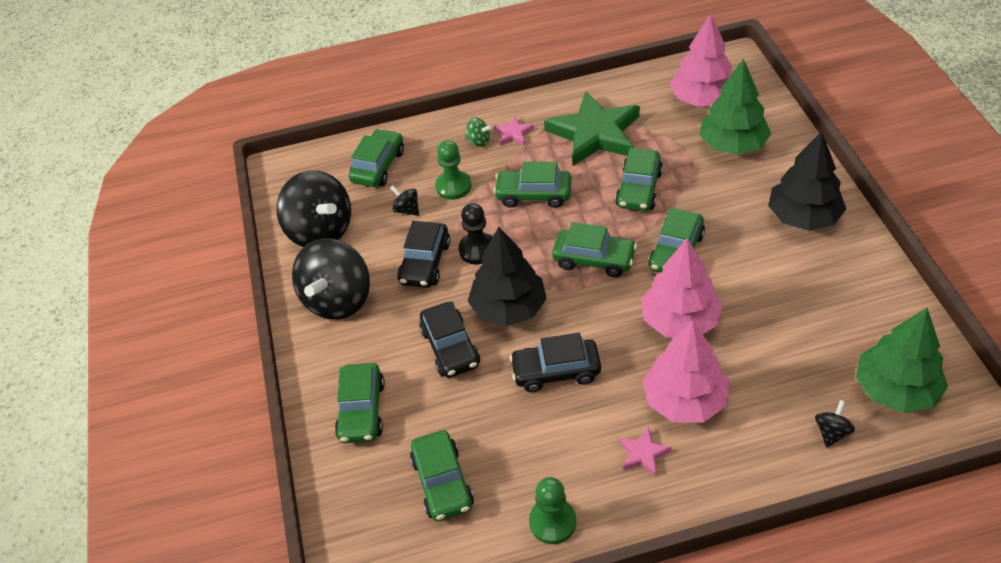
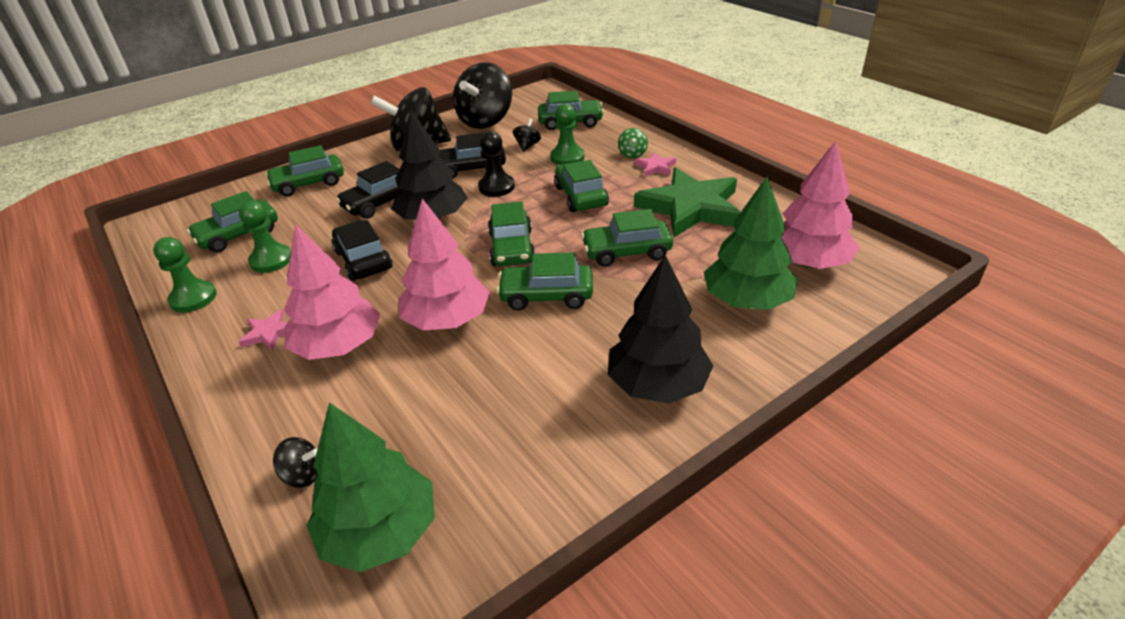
camera: 65 degrees right, 10 degrees down
none -> green pawn [239,201,291,273]

